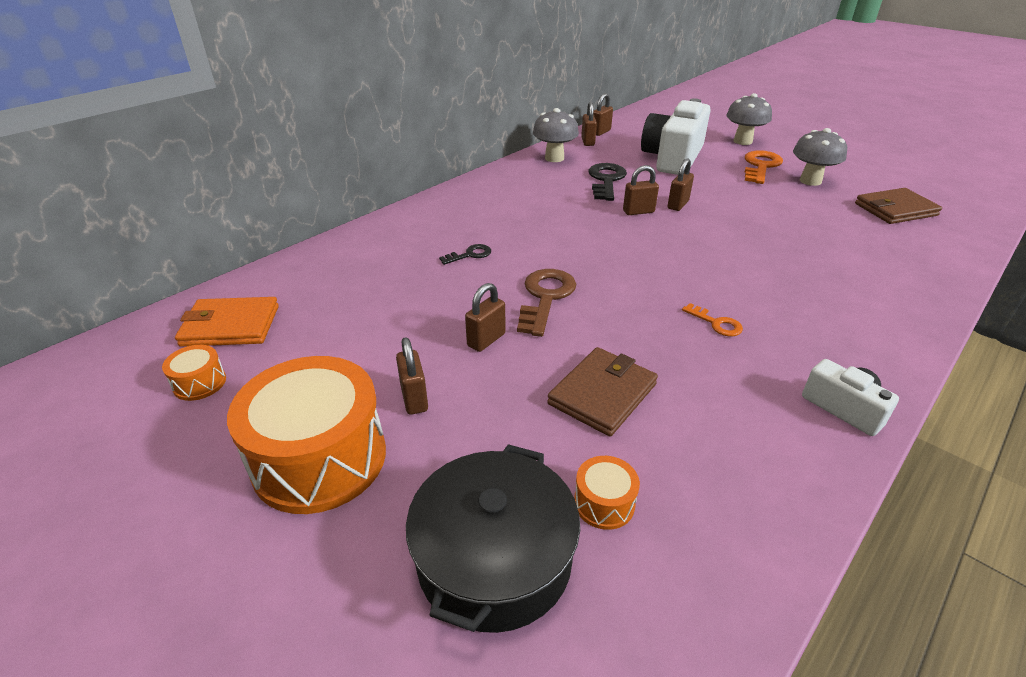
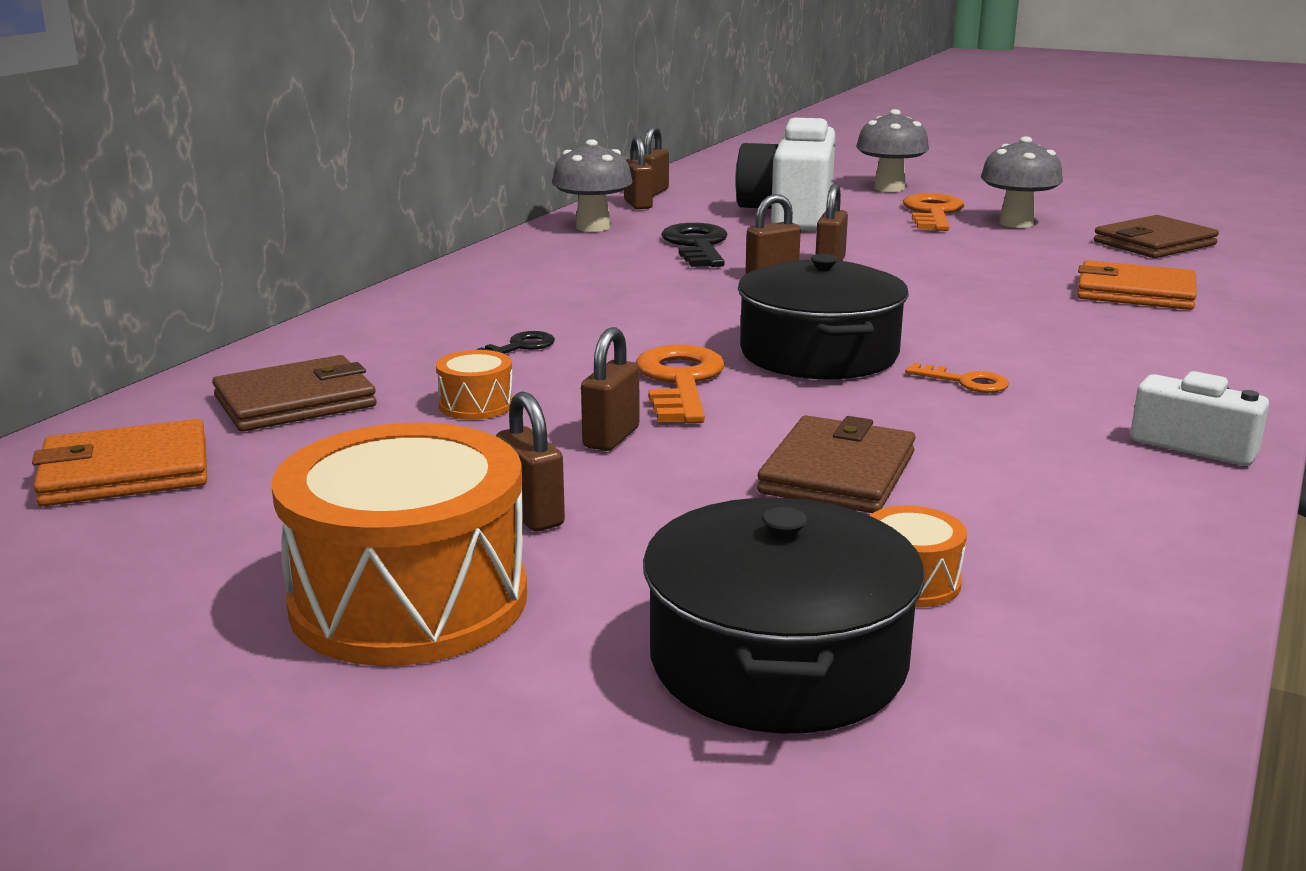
camera: 15 degrees left, 15 degrees down
orange drum [162,345,226,401] -> orange drum moved to [436,350,513,420]
brown key [517,269,576,337] -> orange key [636,344,725,423]
none -> brown wallet [212,355,377,432]
none -> black pot [738,254,909,379]
none -> orange wallet [1077,260,1197,310]

